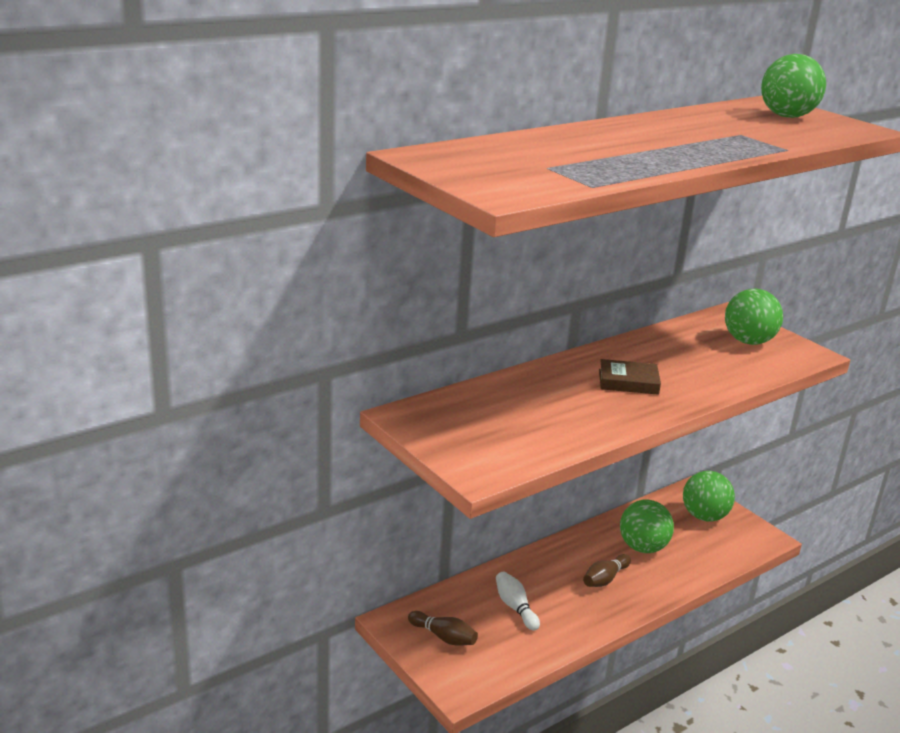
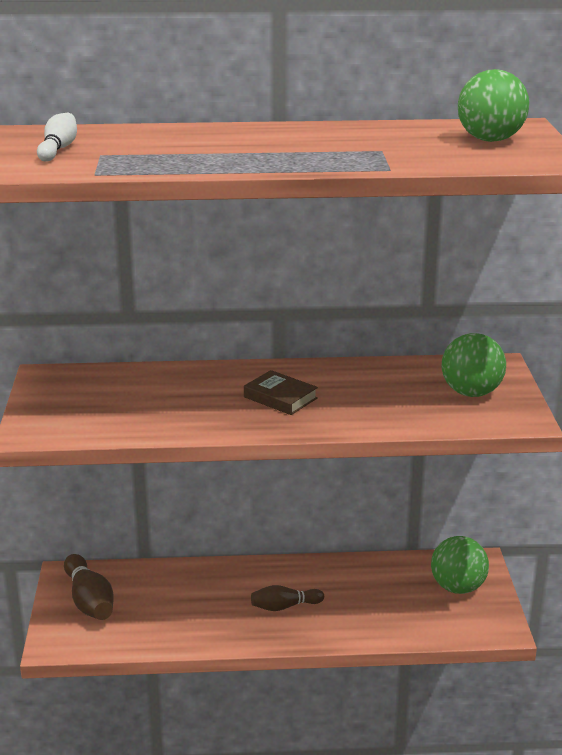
camera: 35 degrees right, 0 degrees up
brown bowling pin [408,611,478,646] -> brown bowling pin [64,554,114,620], size x1.54
white bowling pin [496,571,540,631] -> white bowling pin moved to [37,113,77,162]
green ball [620,499,674,553] -> none

